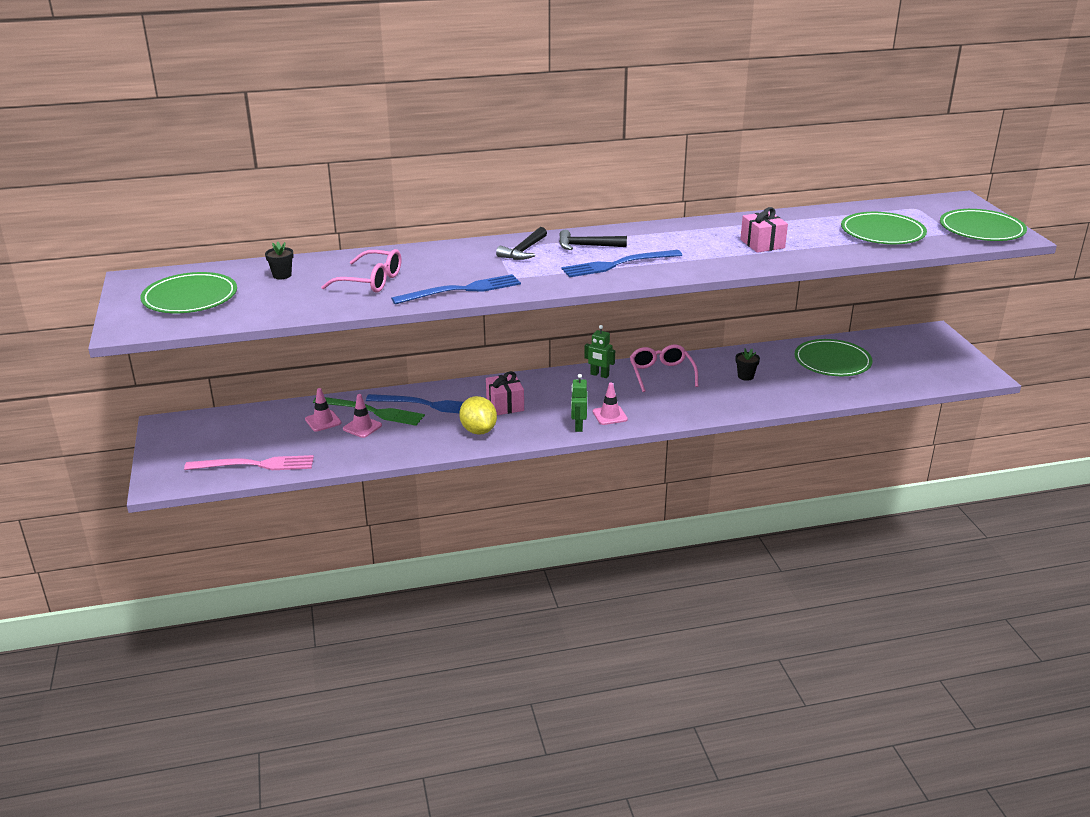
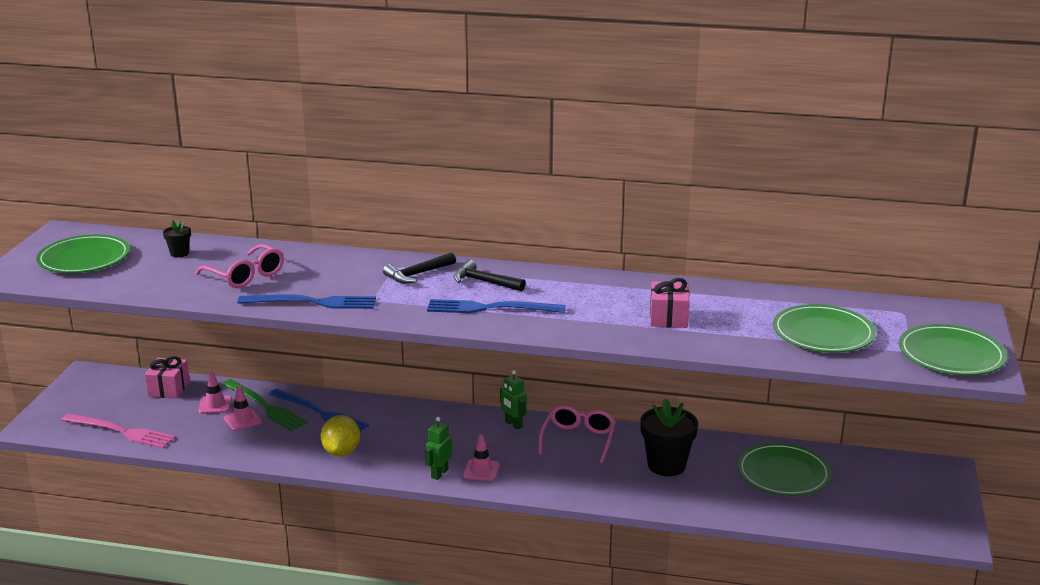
camera: 25 degrees right, 5 degrees down
pink gift [486,371,524,415] -> pink gift moved to [145,356,190,399]
black flower pot [736,349,760,381] -> black flower pot [640,398,698,476], size x2.03

